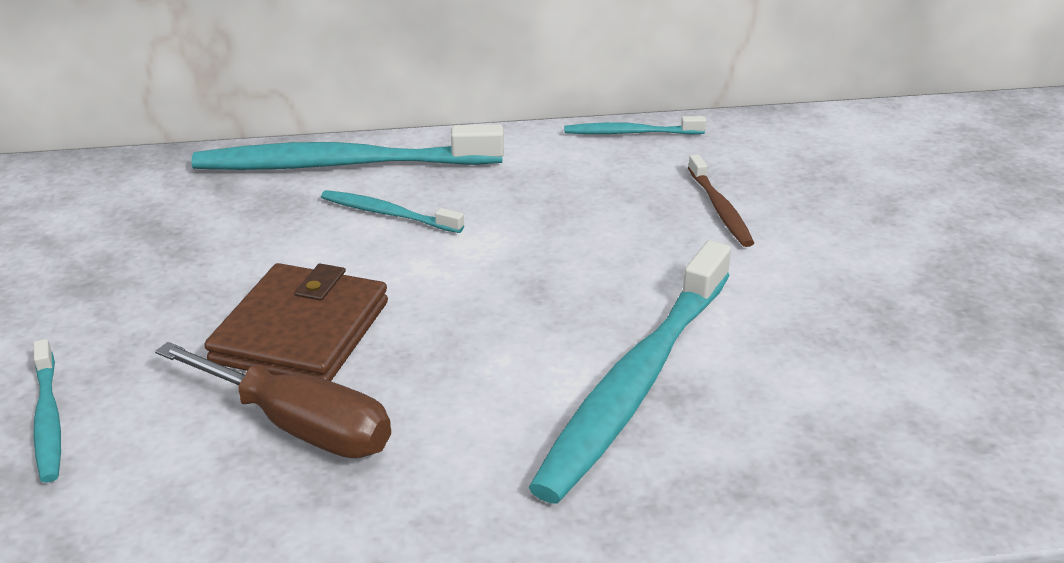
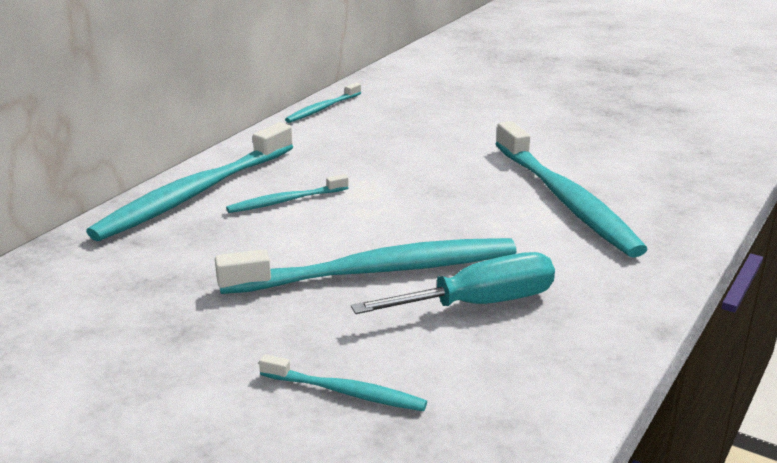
camera: 50 degrees left, 5 degrees down
brown screwdriver [155,342,391,458] -> turquoise screwdriver [351,252,555,314]
brown wallet [204,263,388,381] -> turquoise toothbrush [215,238,517,294]
brown toothbrush [688,155,754,247] -> none

